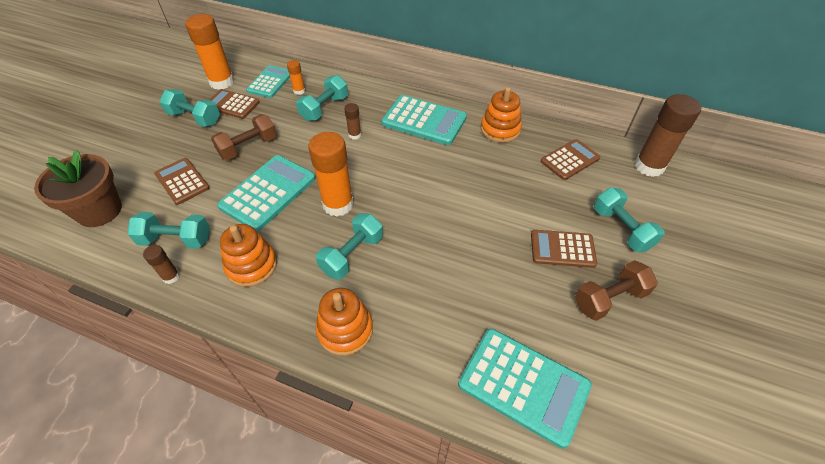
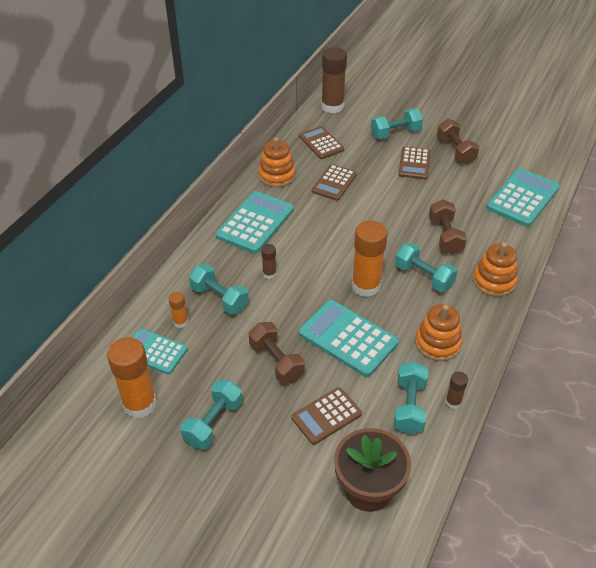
camera: 85 degrees left, 5 degrees down
brown calculator [209,89,260,119] -> brown calculator moved to [312,164,357,201]
none -> brown dumbbell [429,199,467,255]

